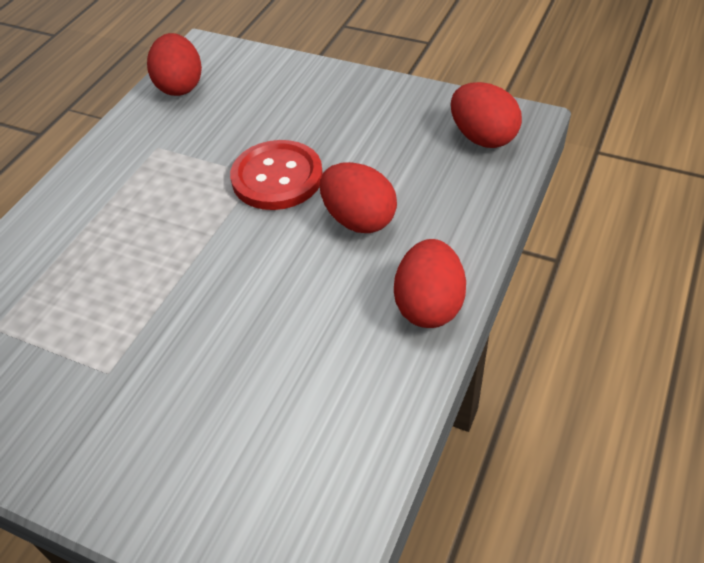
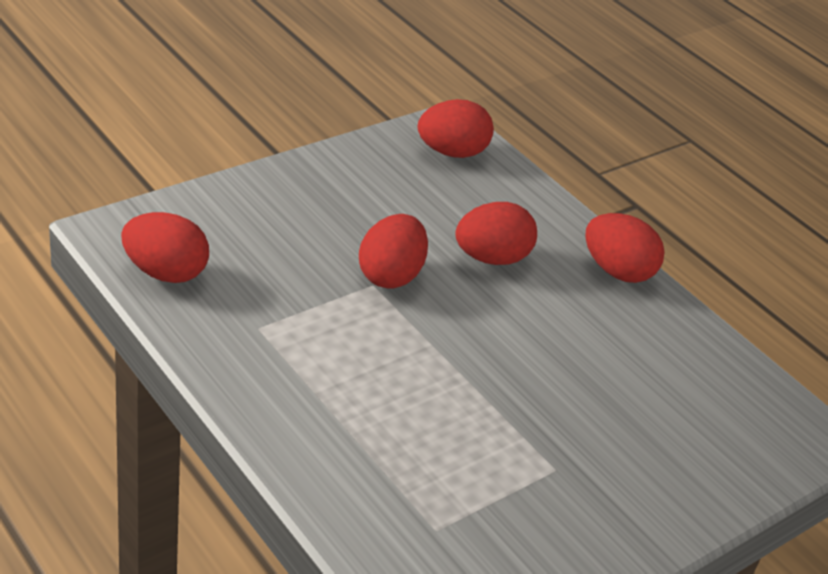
camera: 70 degrees left, 10 degrees down
red button [230,140,323,210] -> red egg [359,214,428,289]

